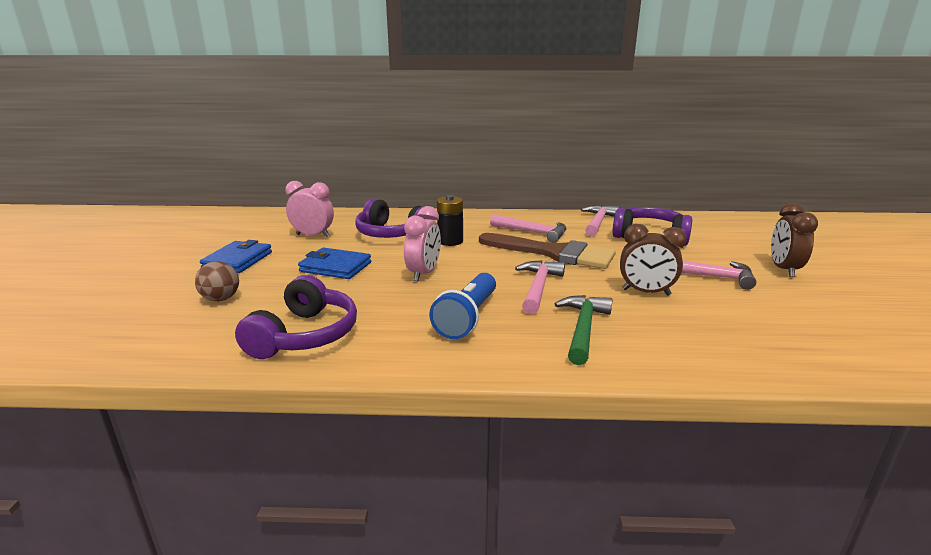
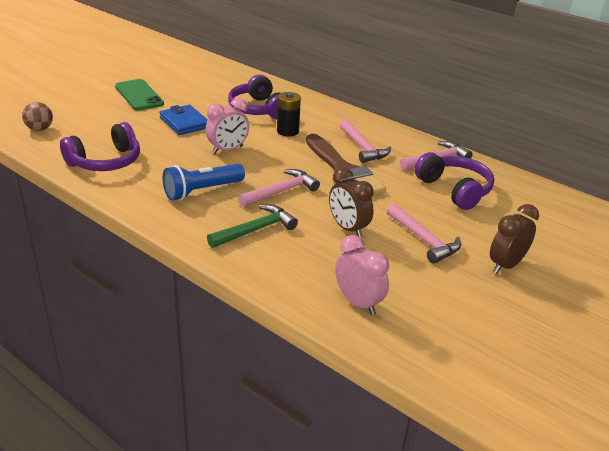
camera: 35 degrees right, 10 degrees up
brown ball [195,261,239,301] -> brown ball moved to [22,102,53,131]
blue wallet [200,240,272,273] -> green phone [115,79,164,110]
pink clock [285,181,334,237] -> pink clock moved to [335,235,389,315]

